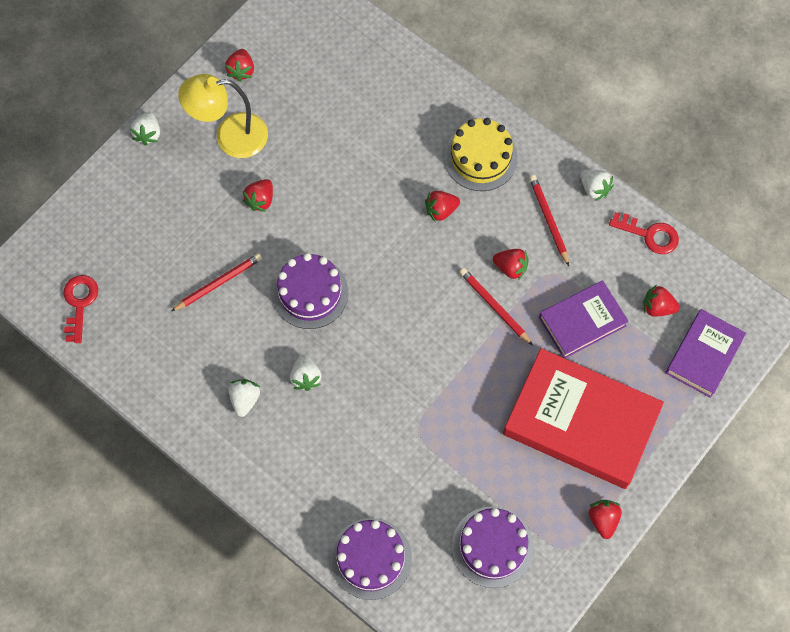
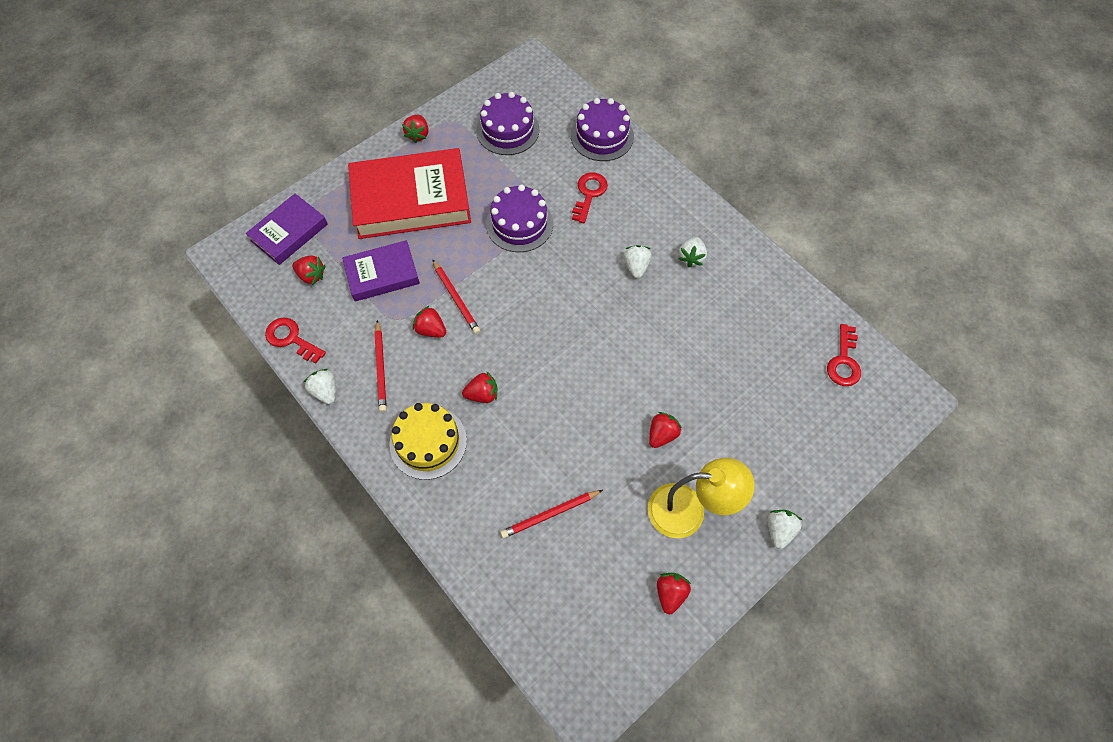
camera: 170 degrees left, 5 degrees down
red pencil [171,253,262,311] -> red pencil moved to [500,490,603,538]
purple cake [272,253,349,329] -> purple cake moved to [486,185,553,252]
red book [503,348,664,489] -> red book turned 45 degrees counterclockwise [348,148,471,239]
none -> red key [572,172,608,223]

